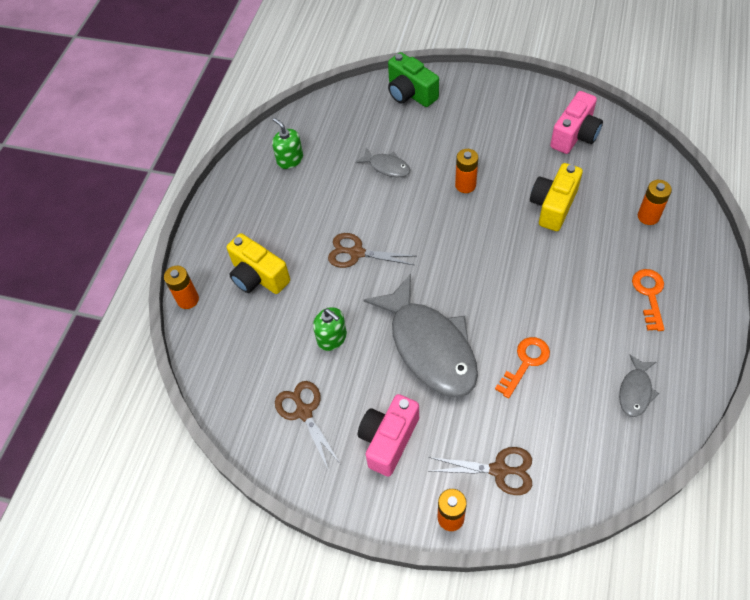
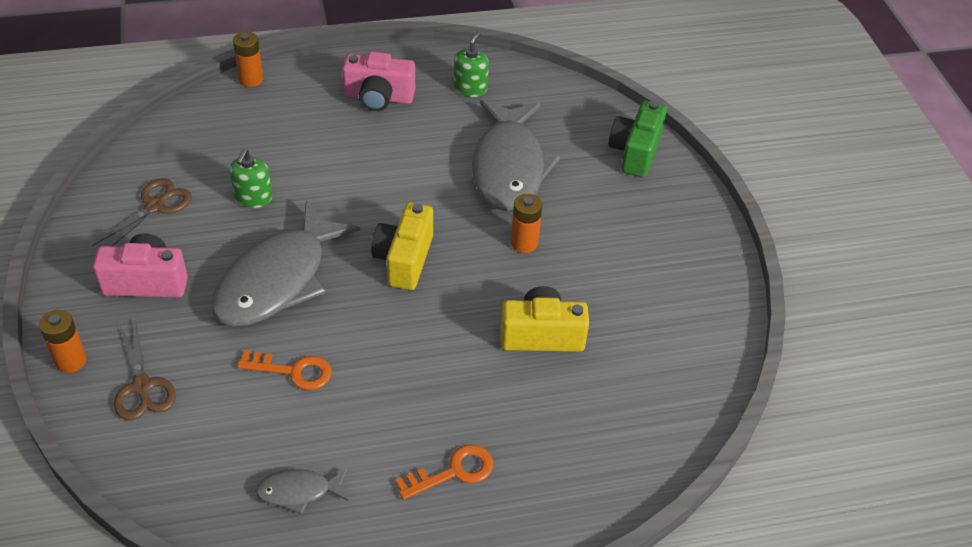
camera: 55 degrees right, 10 degrees down
yellow camera [227,233,290,294] -> yellow camera moved to [371,202,433,290]
brown scissors [328,233,415,268] -> none
grey fish [355,148,410,178] -> grey fish [472,100,560,211], size x2.25
pink camera [550,91,603,154] -> pink camera moved to [342,52,415,111]
orange battery [638,180,672,225] -> none

